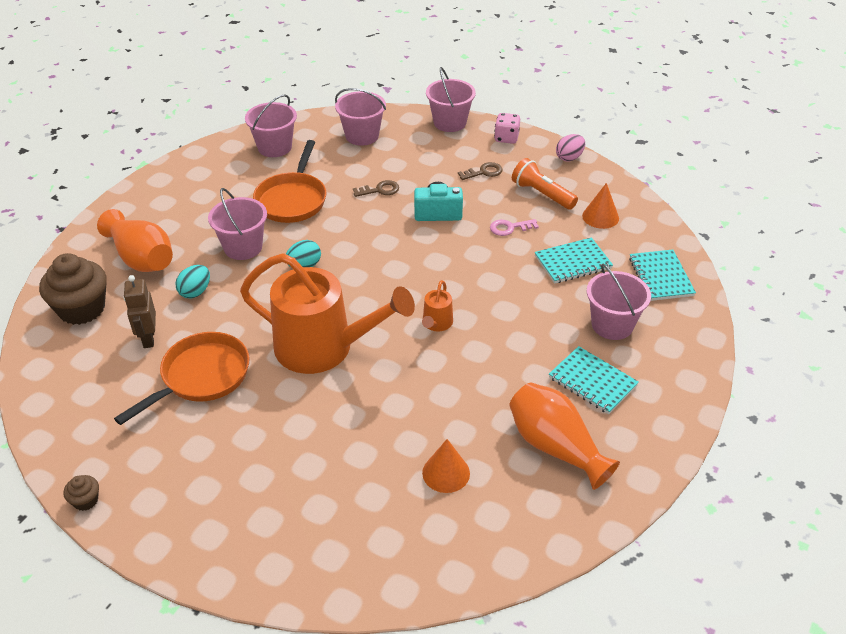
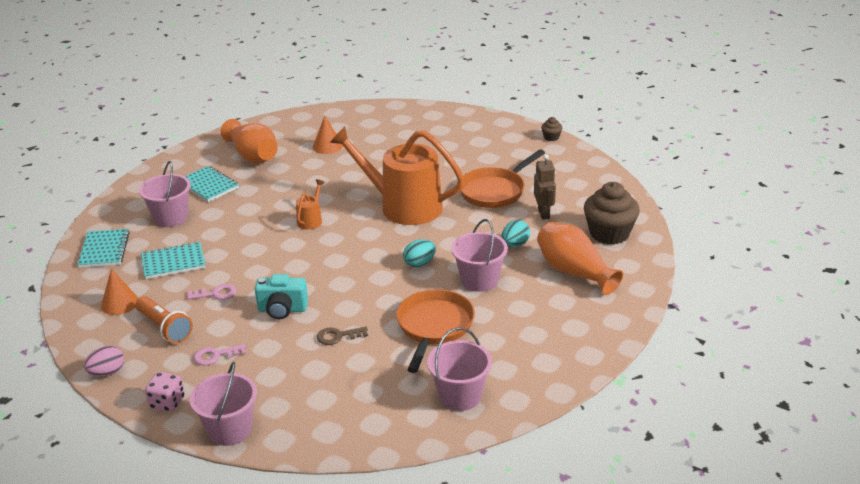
camera: 175 degrees left, 10 degrees down
pink bucket [335,88,386,146] -> none
brown key [458,162,502,180] -> pink key [193,344,246,366]

